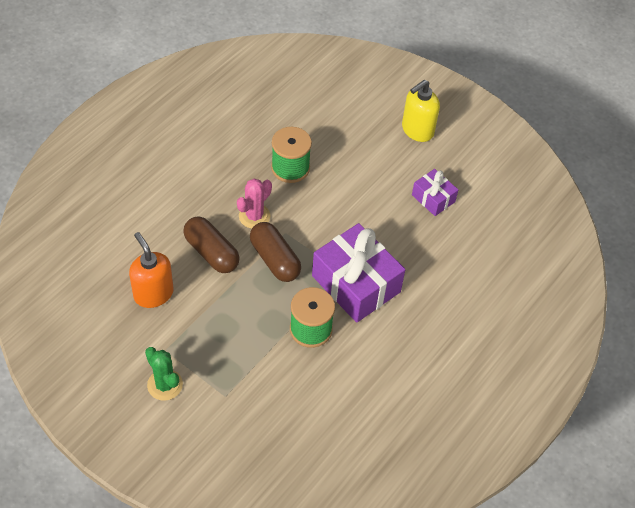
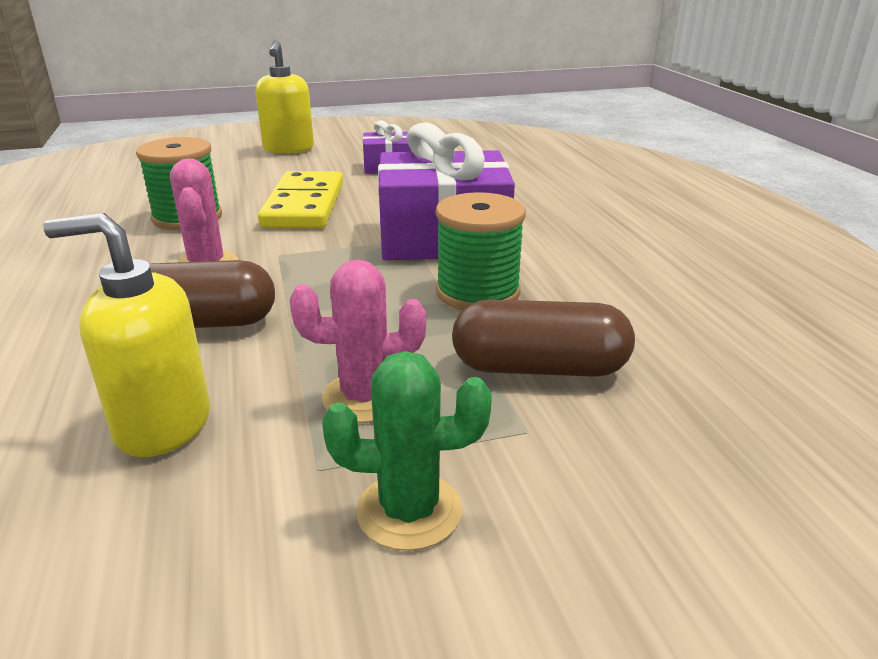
camera: 50 degrees left, 25 degrees down
orange soap dispenser [129,232,174,308] -> yellow soap dispenser [43,213,210,457]
brown capsule [250,222,301,282] -> brown capsule moved to [452,299,635,377]
none -> yellow domino [258,171,343,228]
none -> pink cactus [290,260,426,423]

